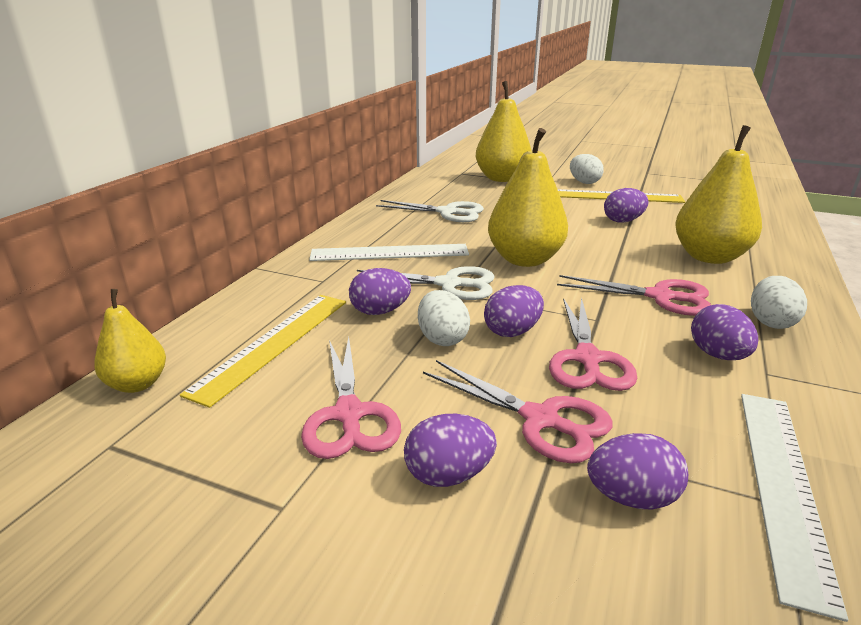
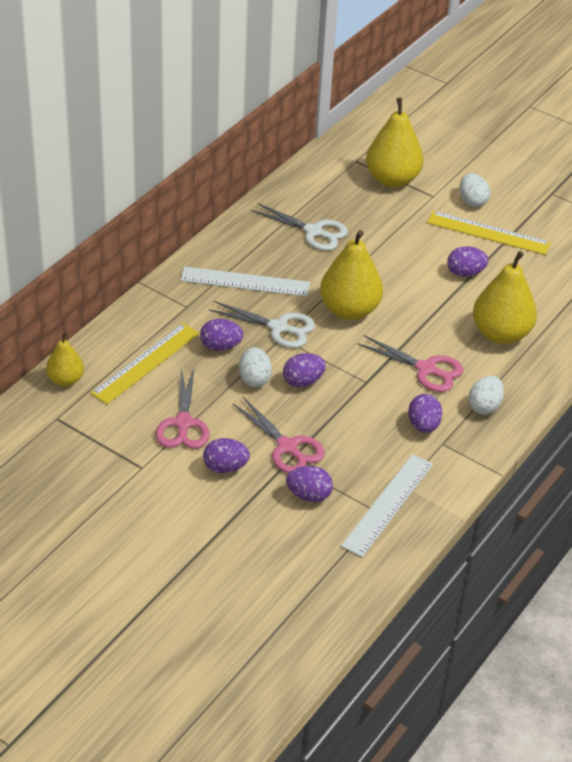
camera: 10 degrees right, 15 degrees up
pink scissors [549,297,638,391] -> none

